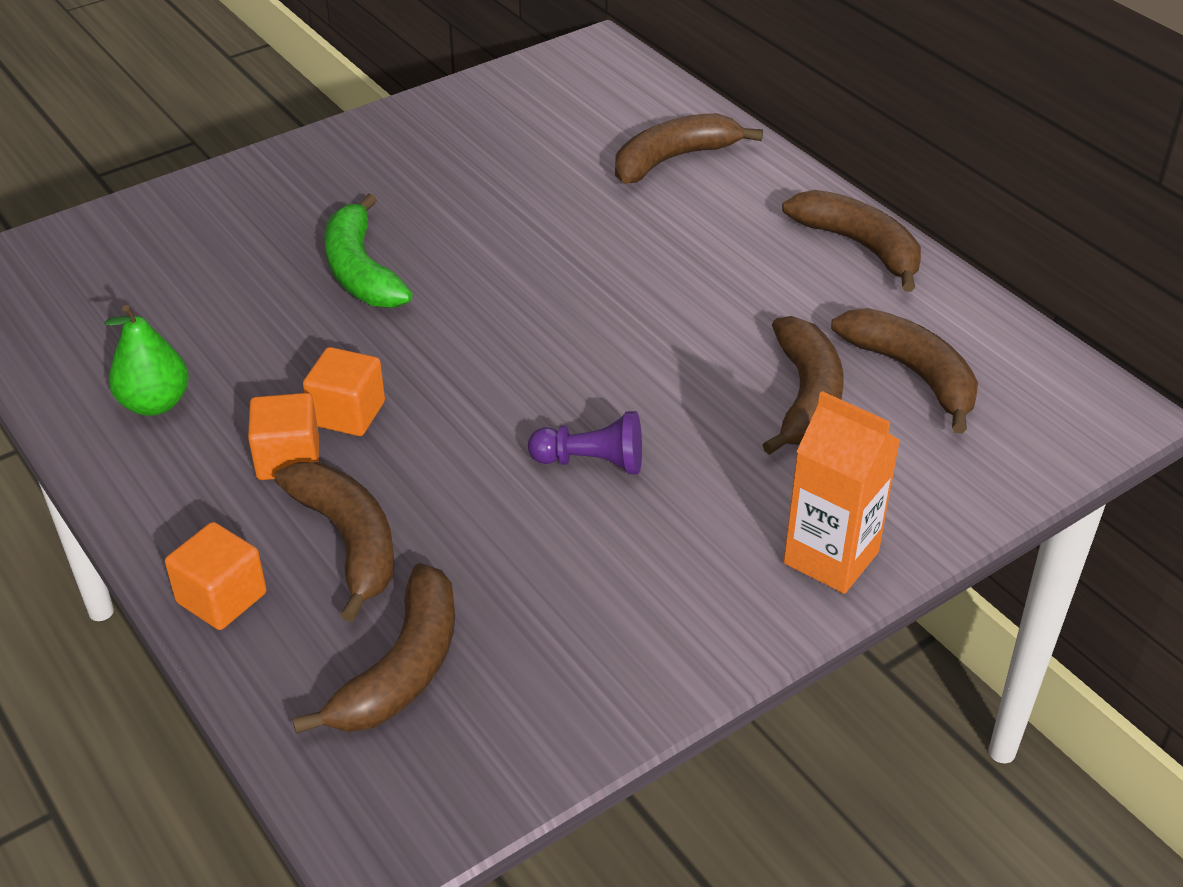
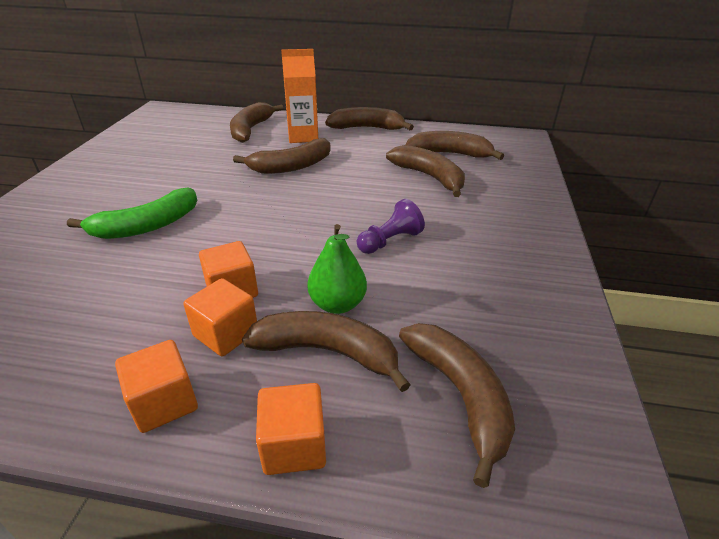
camera: 45 degrees left, 5 degrees down
green pear [104,305,189,416] -> green pear moved to [307,224,367,314]
green banana [324,194,412,308] -> green banana turned 60 degrees counterclockwise [67,188,197,239]
orange carton [783,391,900,594] -> orange carton moved to [281,49,318,143]
none -> orange cube [115,340,198,433]
none -> brown banana [233,138,331,174]

